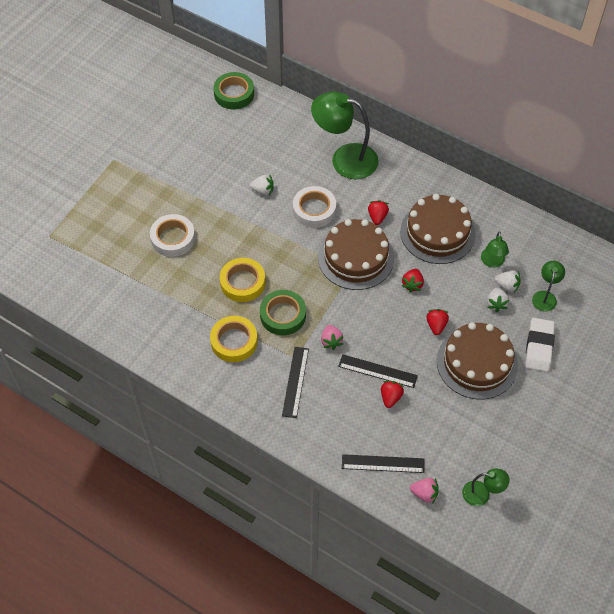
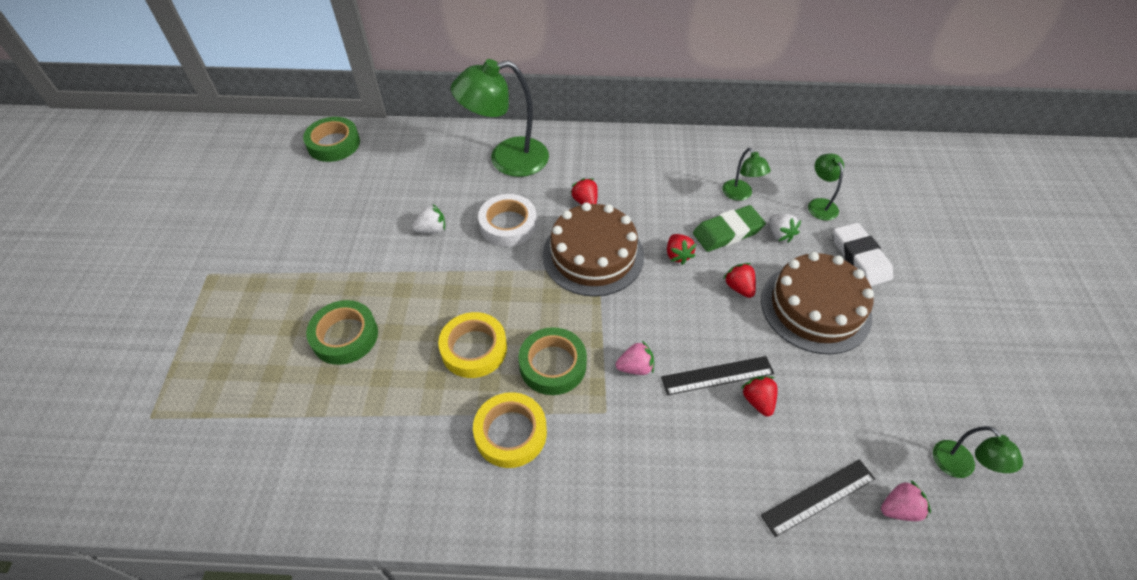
camera: 30 degrees left, 5 degrees down
white tape [150,214,195,257] -> green tape [306,300,378,365]
black ruler [282,347,309,418] -> none
pink strawberry [321,325,343,350] -> pink strawberry turned 60 degrees counterclockwise [616,341,654,375]
brown cake [400,194,476,264] -> none
green lamp [462,469,510,506] -> green lamp turned 90 degrees clockwise [933,426,1023,478]
white strawberry [495,270,521,293] -> none
none -> green eraser [693,205,766,252]

